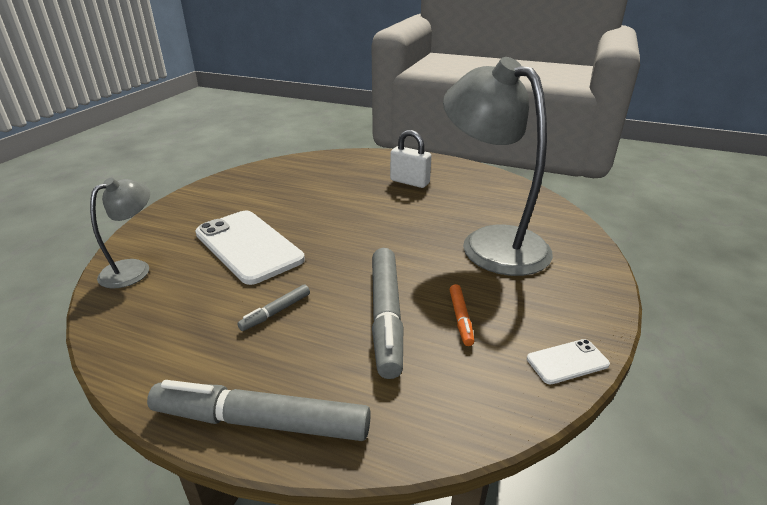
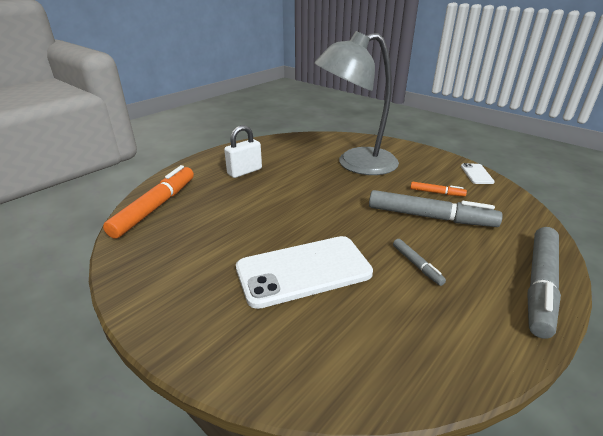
camera: 70 degrees left, 0 degrees up
grey lamp [90,178,150,288] -> none
none -> orange marker [103,165,194,238]

